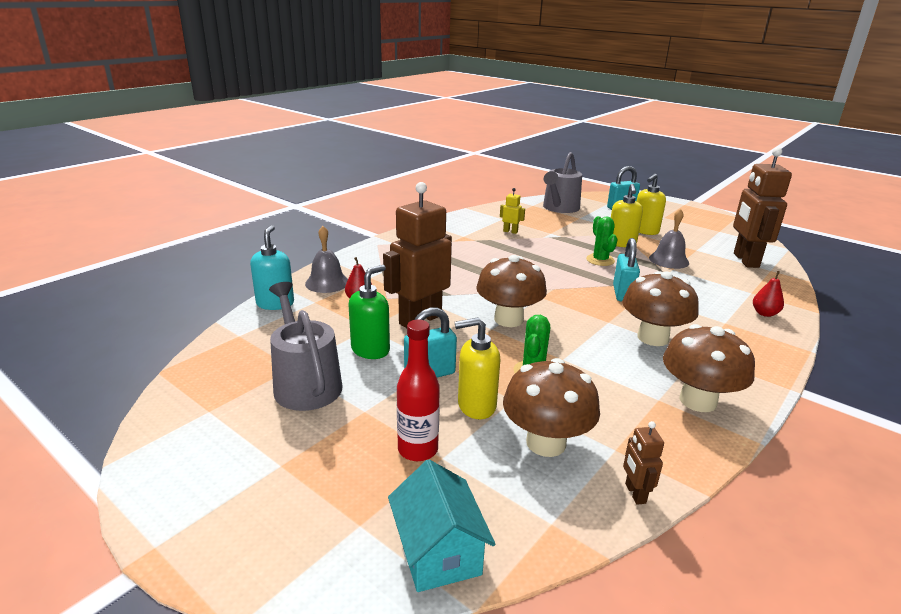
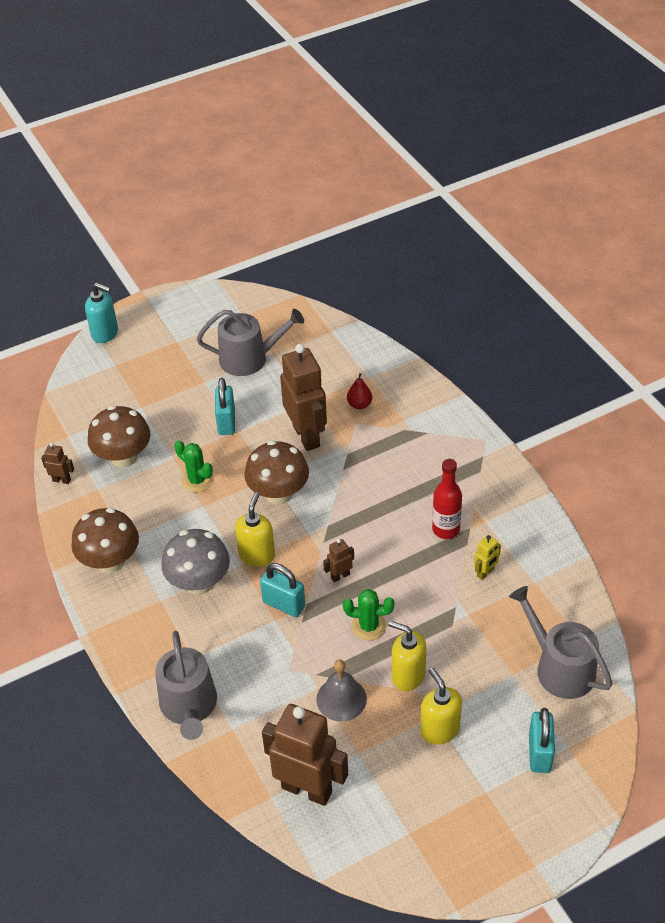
camera: 115 degrees right, 20 degrees up
turquoise soap dispenser [250,225,294,310] -> turquoise soap dispenser moved to [85,283,118,343]
grey bell [305,226,348,293] -> none
green soap dispenser [348,265,390,359] -> none
turquoise house [388,460,496,592] -> none
red bottle [397,320,440,461] -> red bottle moved to [432,459,462,539]
yellow soap dispenser [455,317,501,419] -> yellow soap dispenser moved to [235,492,275,567]
brown mushroom [622,271,699,346] -> grey mushroom [161,529,230,595]
red pear [753,271,784,317] -> grey watering can [155,631,217,740]
none -> brown robot [323,539,354,582]

